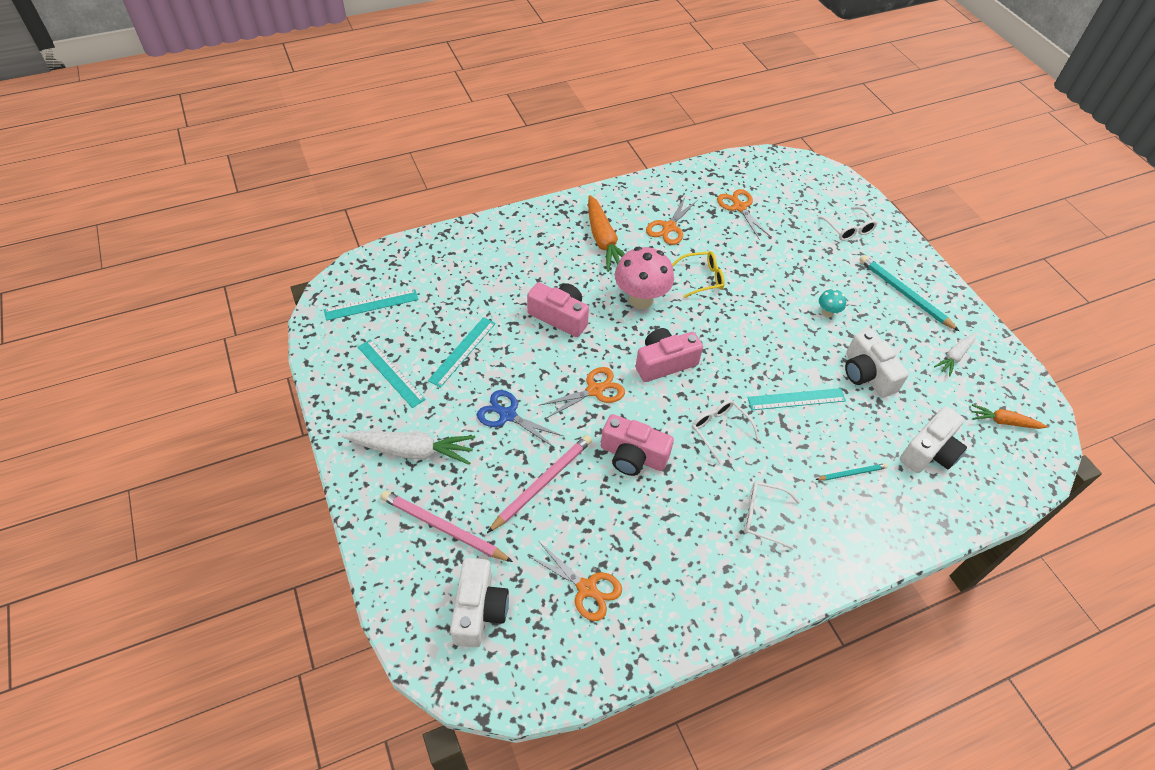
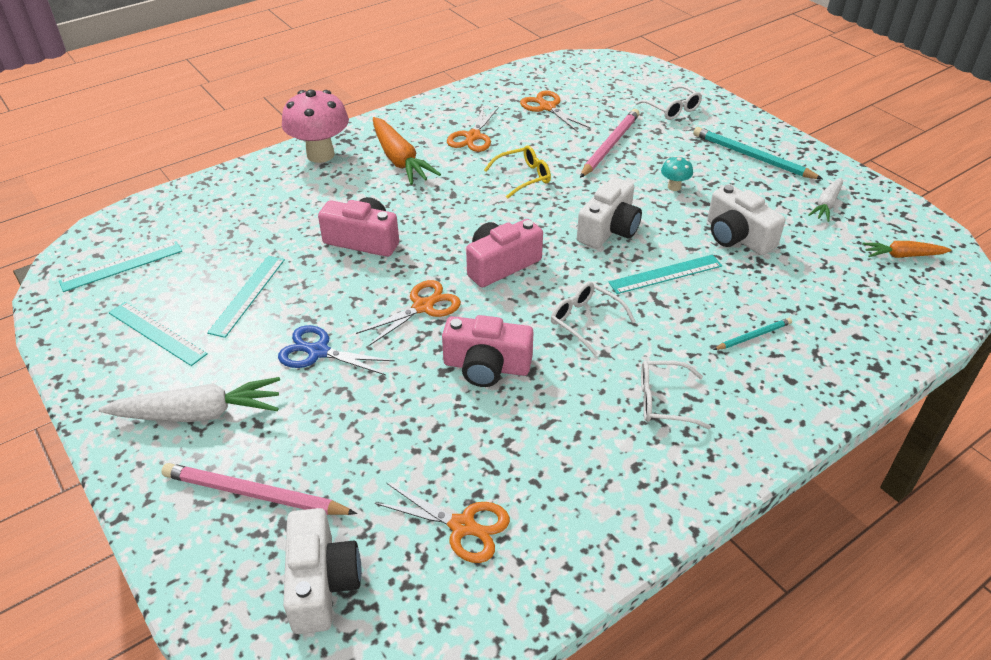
camera: 10 degrees left, 10 degrees down
pink pencil [487,435,592,533] -> pink pencil moved to [580,109,640,178]
pink mushroom [615,247,674,309] -> pink mushroom moved to [282,90,349,163]
white camera [900,406,967,473] -> white camera moved to [577,177,642,249]

